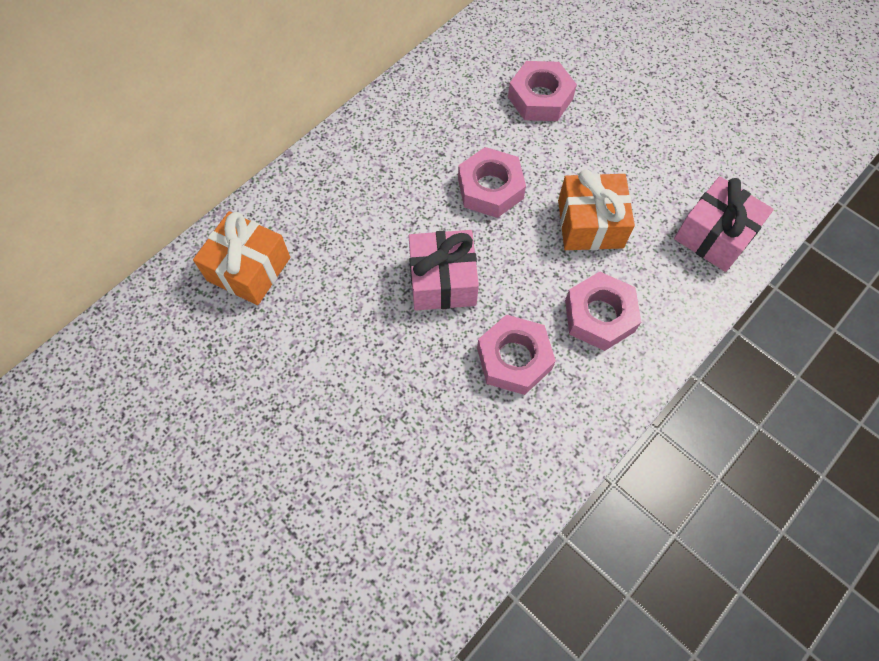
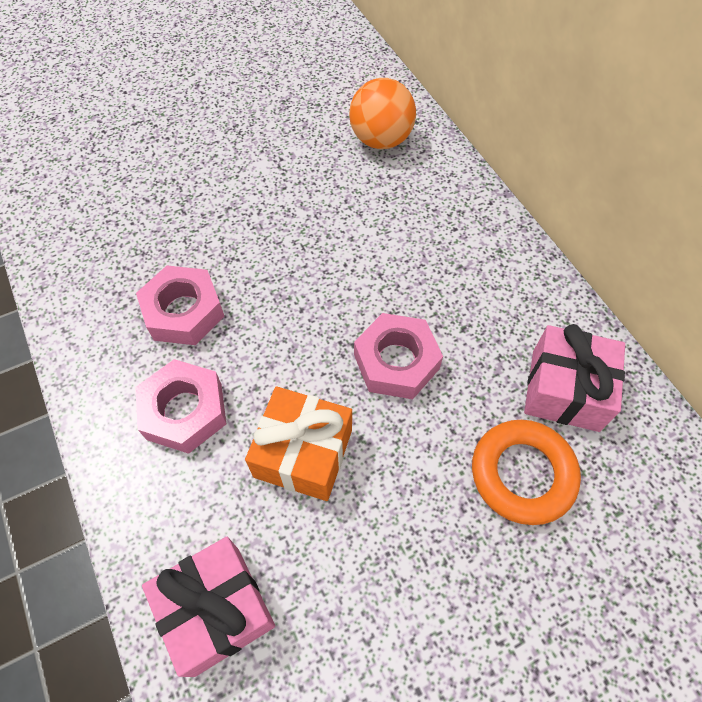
camera: 110 degrees right, 5 degrees down
orange gift [193,211,290,305] -> orange ball [349,78,416,149]
pink gift [409,230,479,310] -> pink gift moved to [524,324,625,432]
pink nut [508,61,577,121] -> orange ring [472,420,581,525]

